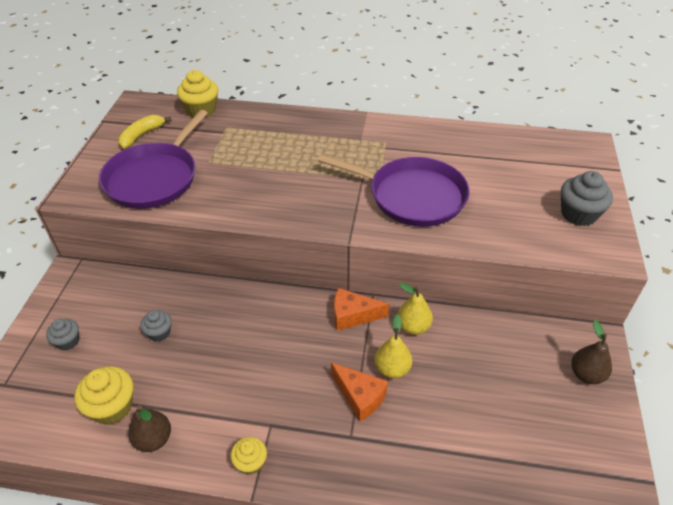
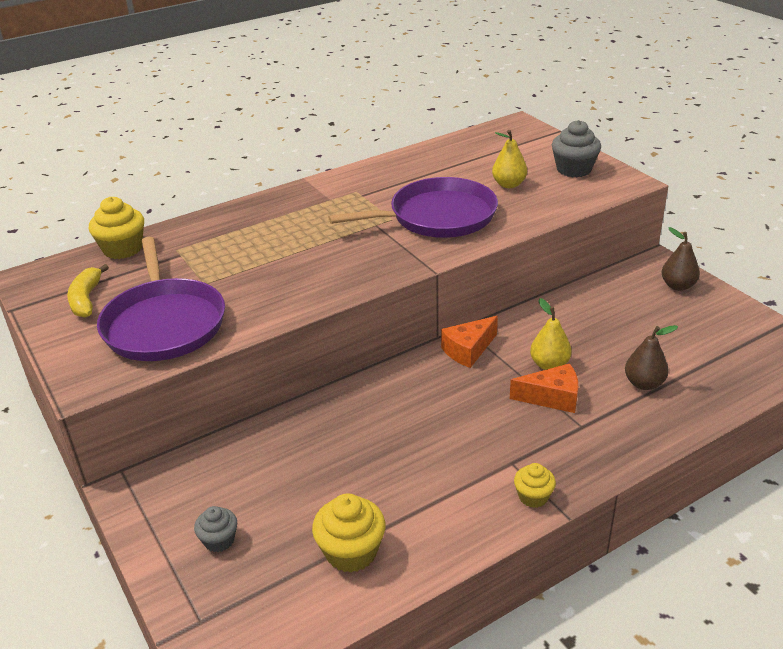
camera: 40 degrees left, 10 degrees down
brown pear [128,405,171,452] -> brown pear moved to [625,325,678,390]
grey cupcake [140,310,172,342] -> none
yellow pear [398,283,433,335] -> yellow pear moved to [492,130,527,188]

